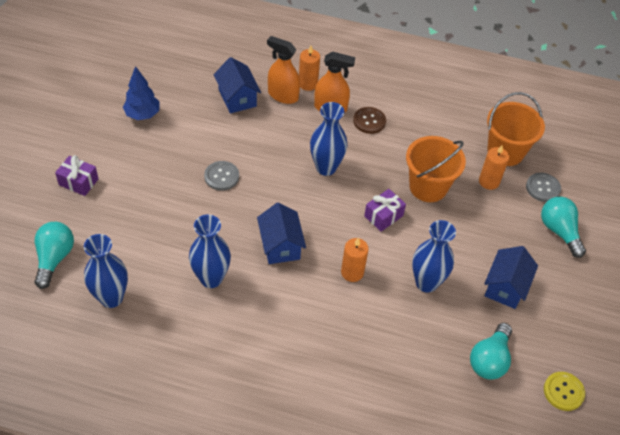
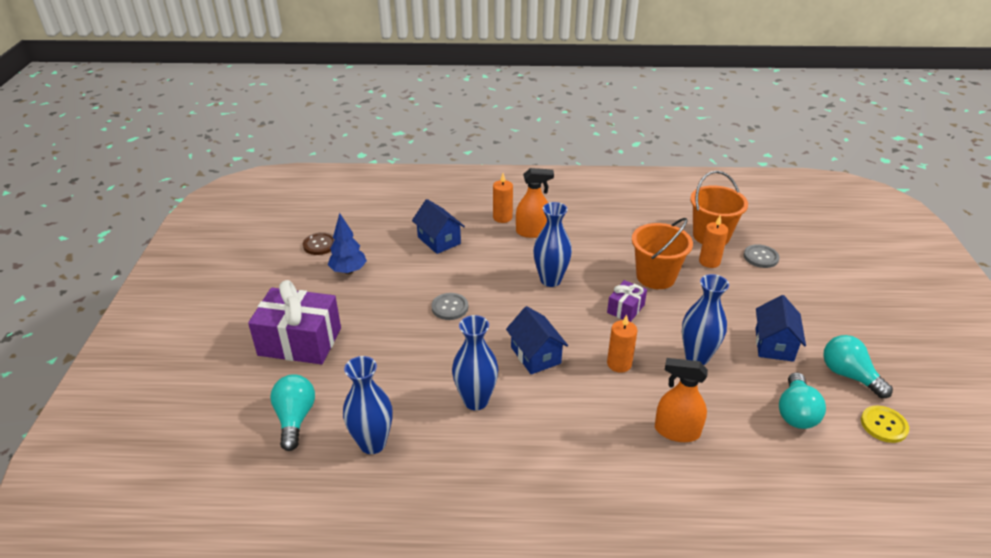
camera: 10 degrees left, 15 degrees down
purple gift [55,155,99,196] -> purple gift [248,280,341,364], size x1.99
orange spray bottle [267,36,300,104] -> orange spray bottle moved to [655,358,708,442]
brown button [353,107,386,134] -> brown button moved to [303,232,335,255]
turquoise light bulb [541,197,586,258] -> turquoise light bulb moved to [823,335,893,398]

